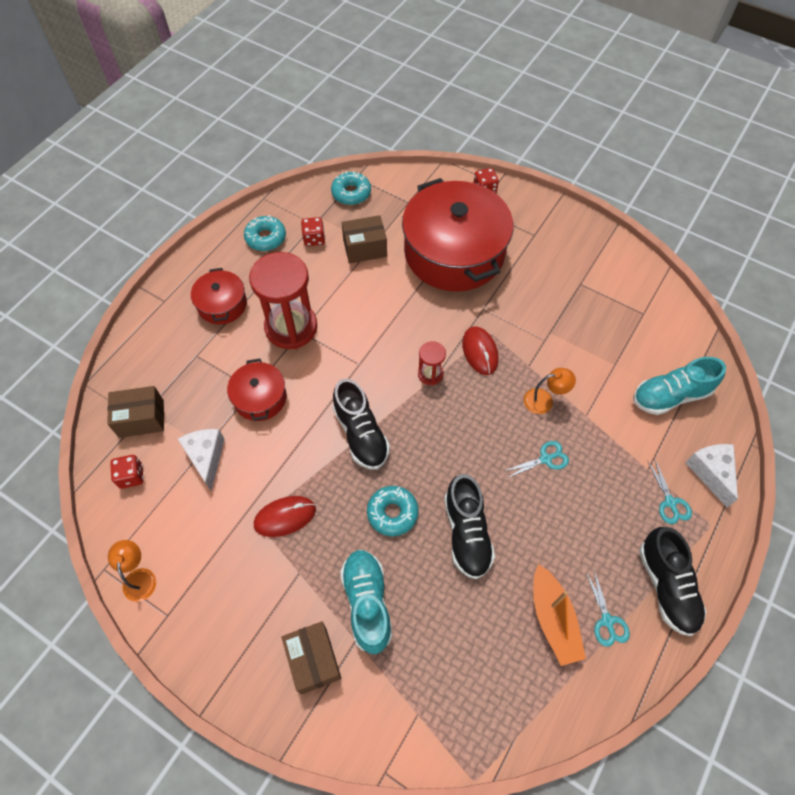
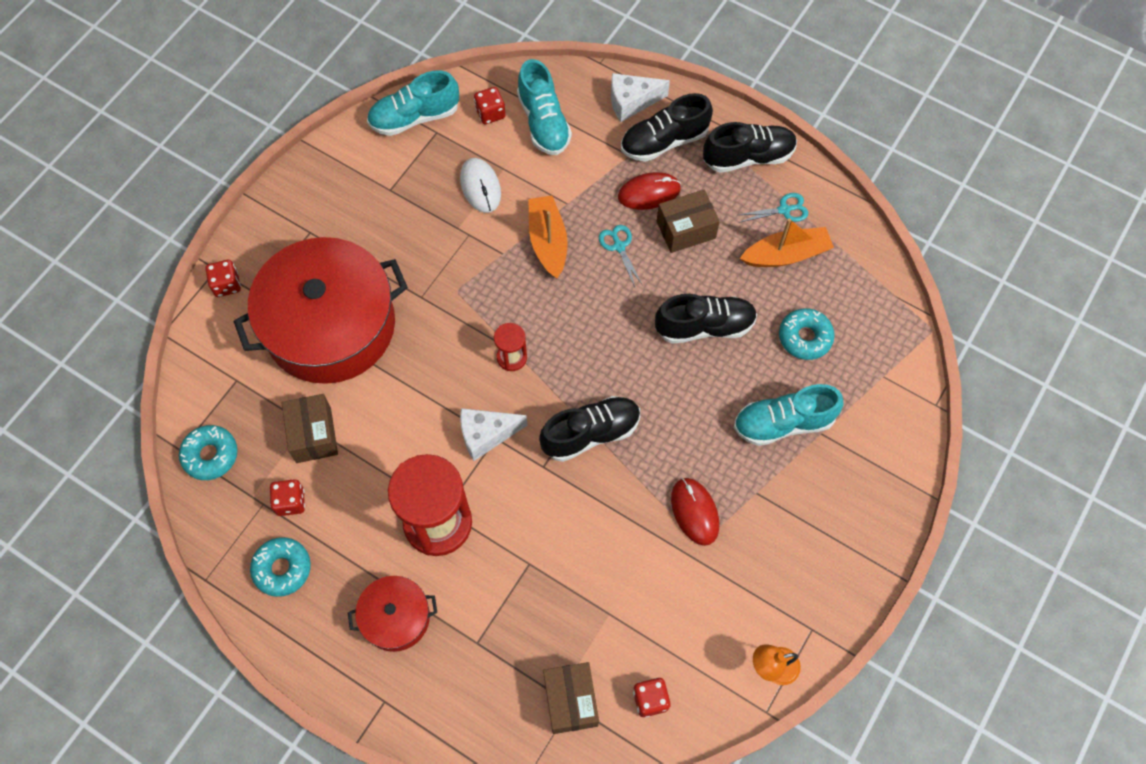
camera: 90 degrees left, 5 degrees up
white cheese [178,429,225,492] -> white cheese moved to [460,408,527,461]
red pot [227,359,287,421] -> none
brown box [282,621,341,695] -> brown box moved to [657,190,720,253]
turquoise donut [367,486,418,536] -> turquoise donut moved to [779,308,835,360]
red mouse [462,326,499,375] -> red mouse moved to [618,172,681,210]
orange lamp [524,368,576,414] -> orange boat [529,195,568,278]
turquoise scissors [647,460,692,524] -> black shoe [621,93,713,162]
none -> turquoise shoe [367,70,459,136]
none -> white mouse [460,158,501,213]
none -> red dice [474,87,506,124]

